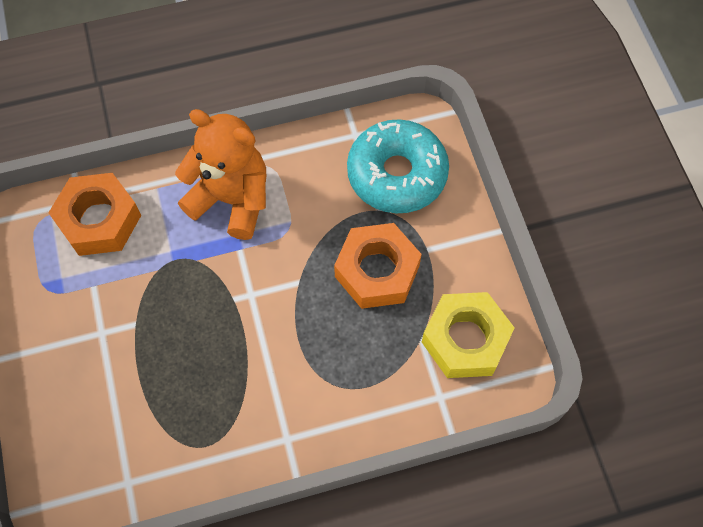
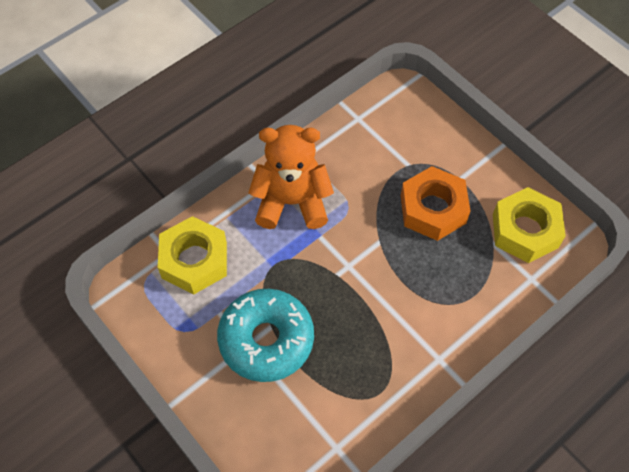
camera: 25 degrees left, 5 degrees down
orange nut [48,173,141,256] -> yellow nut [158,216,227,294]
turquoise donut [347,119,449,214] -> turquoise donut moved to [217,289,314,382]

